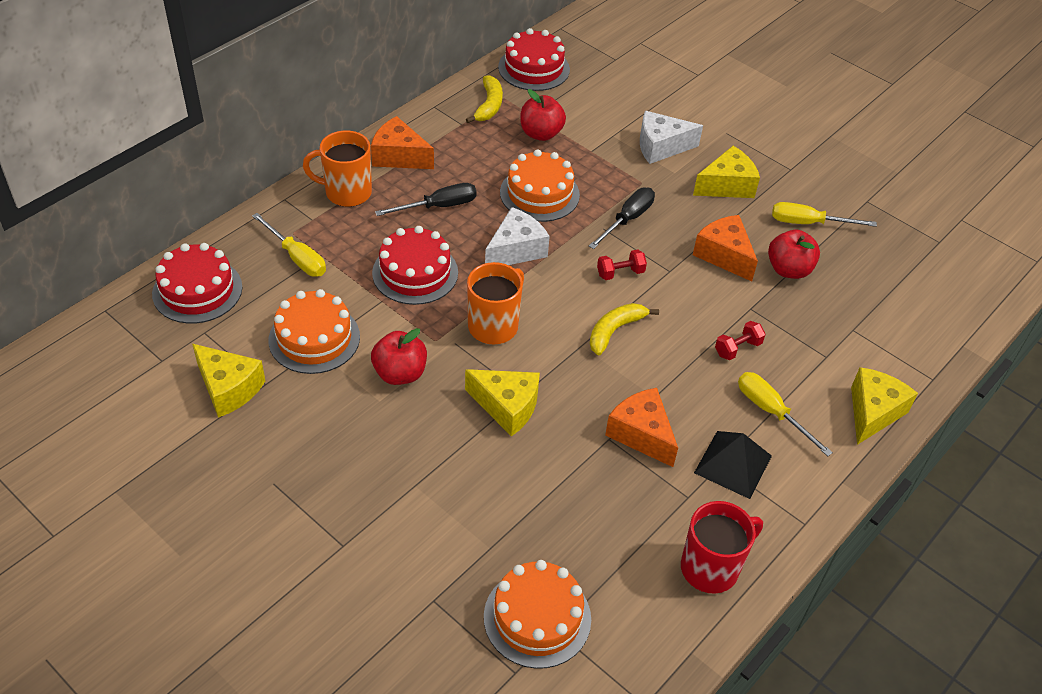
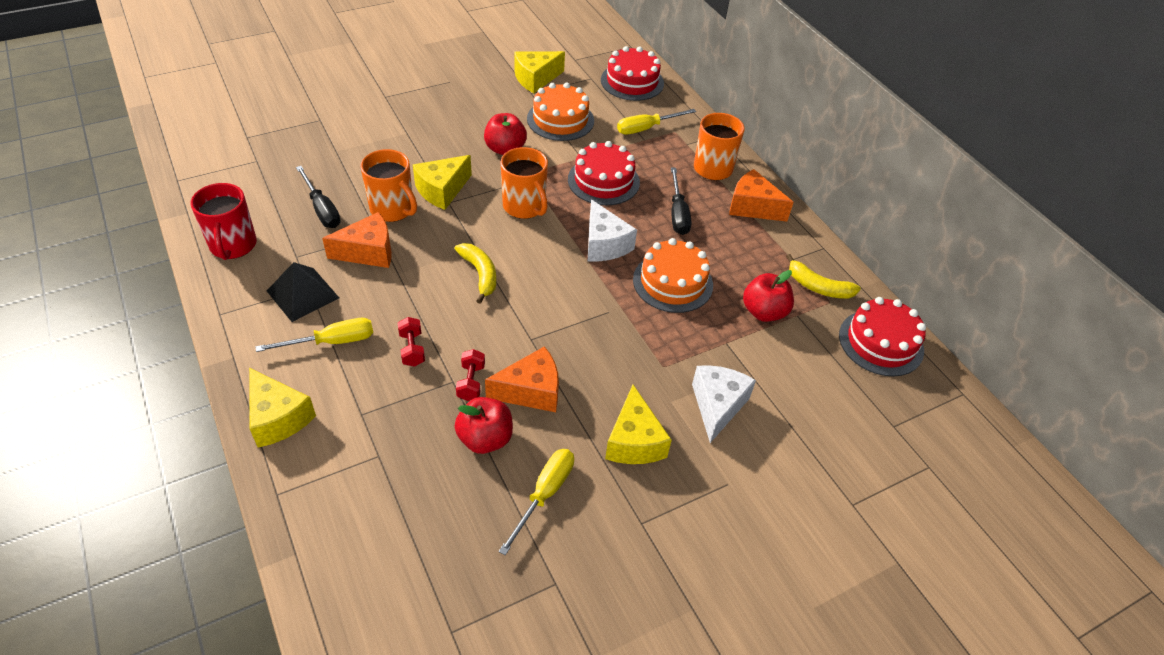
camera: 110 degrees right, 0 degrees up
orange cheese [371,116,434,169] -> orange cheese turned 105 degrees counterclockwise [729,169,794,222]
orange cake [484,560,591,669] -> none
black screwdriver [589,188,655,249] -> black screwdriver moved to [296,166,341,228]
red dumbbell [597,250,647,280] -> red dumbbell moved to [456,349,485,401]
none -> orange mug [360,149,417,222]

